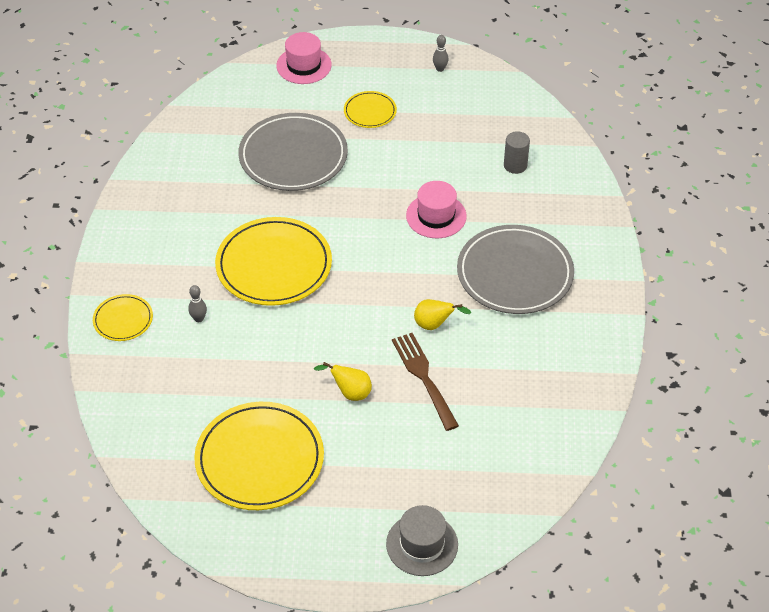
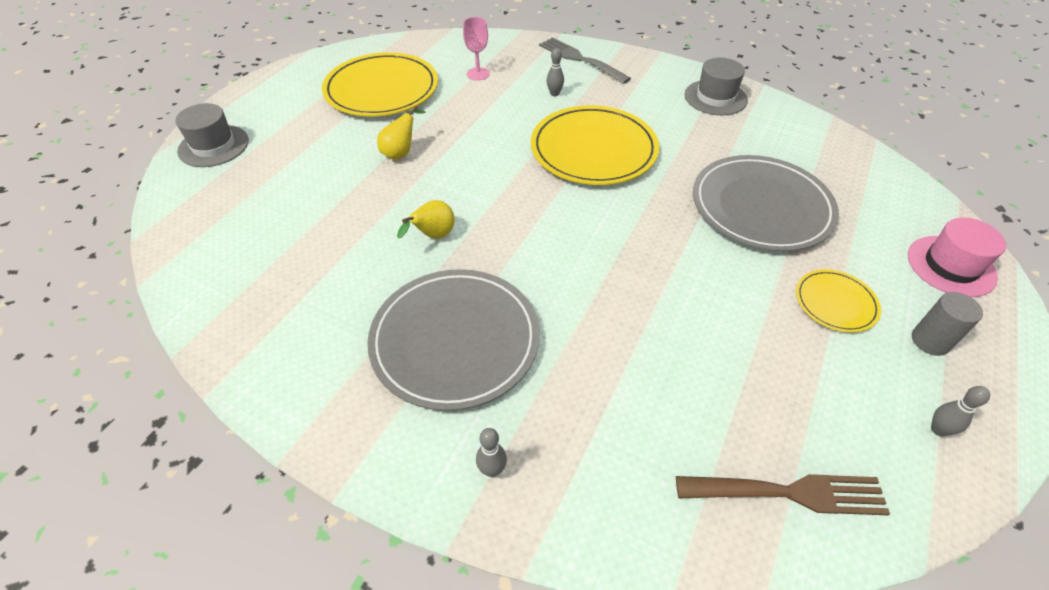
camera: 115 degrees right, 0 degrees up
yellow plate [93,294,153,341] -> grey fork [539,37,631,84]
brown fork [392,333,459,431] -> brown fork moved to [676,474,890,515]
pink hat [406,181,467,238] -> none
grey cylinder [504,131,530,174] -> grey cylinder moved to [912,292,983,356]
none -> pink goblet [463,17,490,80]
none -> grey bowling pin [476,428,507,477]
none -> grey hat [685,58,748,115]

